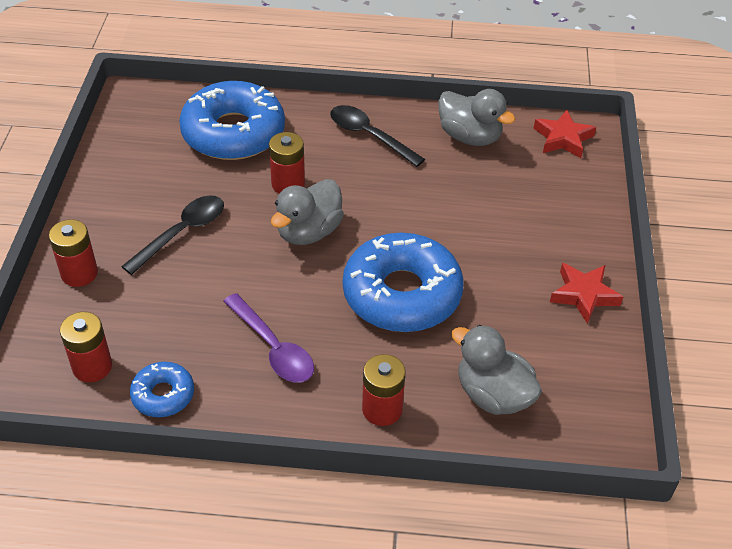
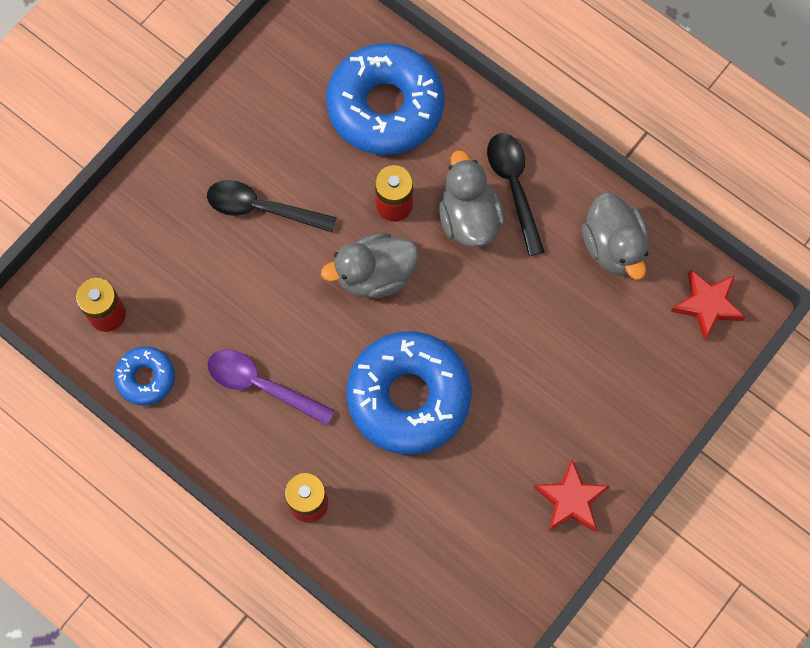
camera: 35 degrees right, 25 degrees up
red battery [49,219,98,287] -> none
black spoon [121,195,224,275] -> black spoon turned 150 degrees counterclockwise [207,180,337,233]
purple spoon [223,293,314,383] -> purple spoon turned 120 degrees clockwise [207,349,335,425]
grey duck [451,325,542,415] -> grey duck moved to [439,150,505,247]

